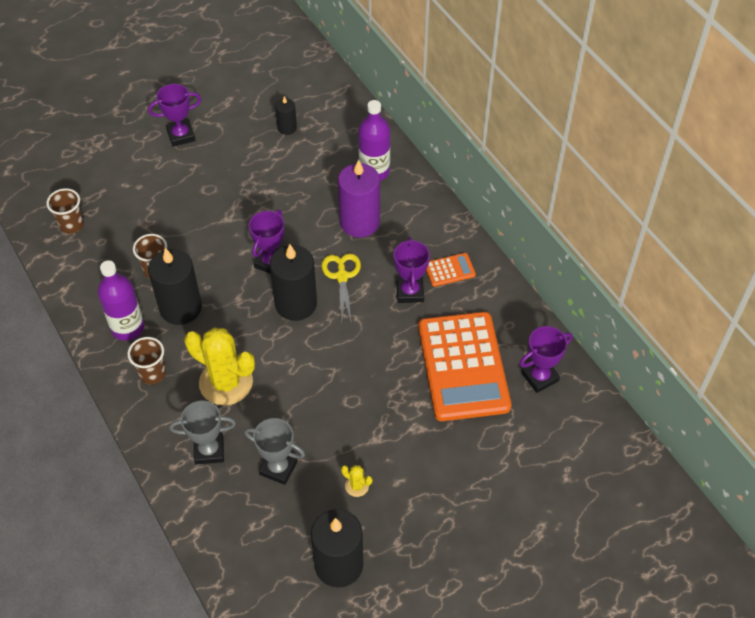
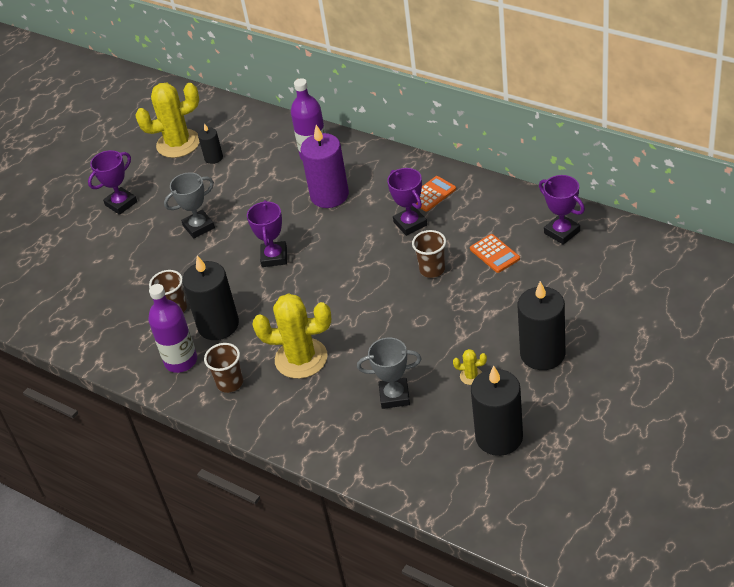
camera: 20 degrees left, 10 degrees down
brown cup [47,188,84,234] -> brown cup moved to [412,230,446,278]
grey trophy [169,401,236,465] -> grey trophy moved to [164,172,215,238]
black candle [270,244,317,321] -> black candle moved to [518,281,565,370]
yellow scissors [322,253,361,324] -> none
orange calculator [418,312,511,421] -> orange calculator [470,234,520,273], size x0.42
purple trophy [520,326,572,393] -> purple trophy turned 75 degrees counterclockwise [539,175,585,245]
none -> yellow cactus [135,83,200,158]

